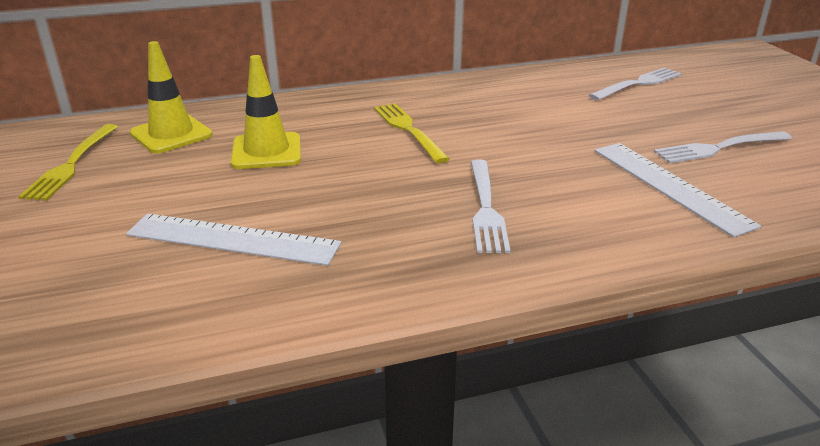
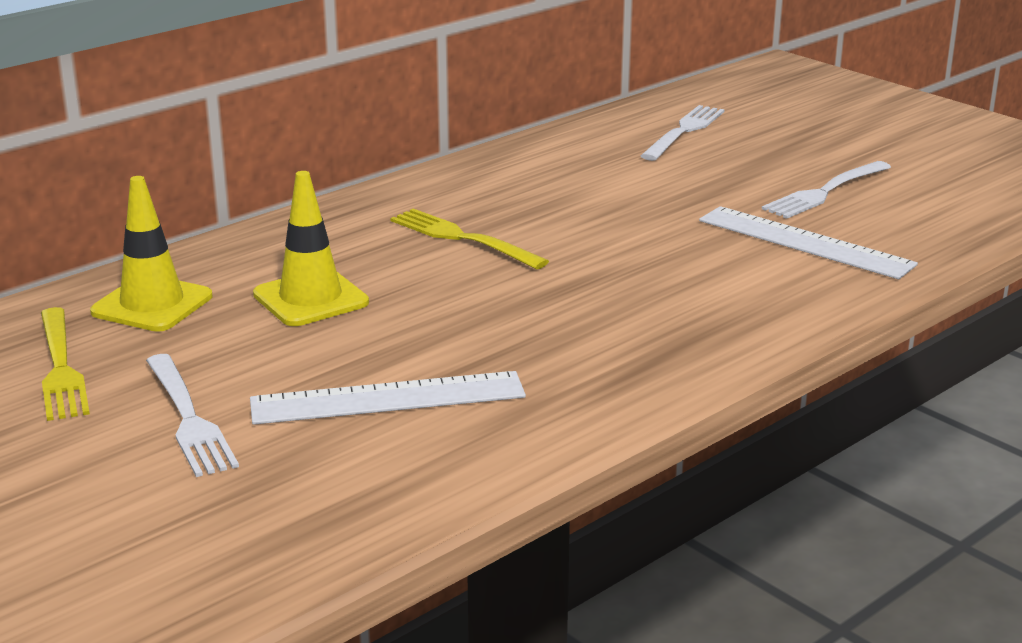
camera: 25 degrees left, 5 degrees down
white fork [471,159,511,253] -> white fork moved to [146,354,239,477]

